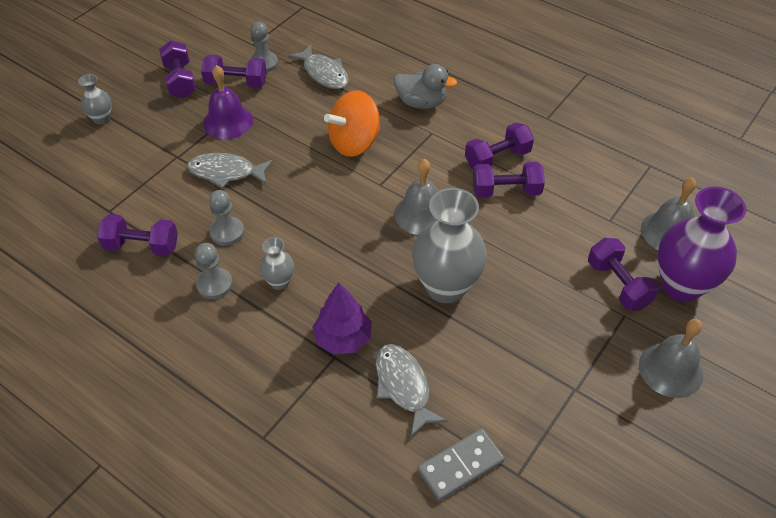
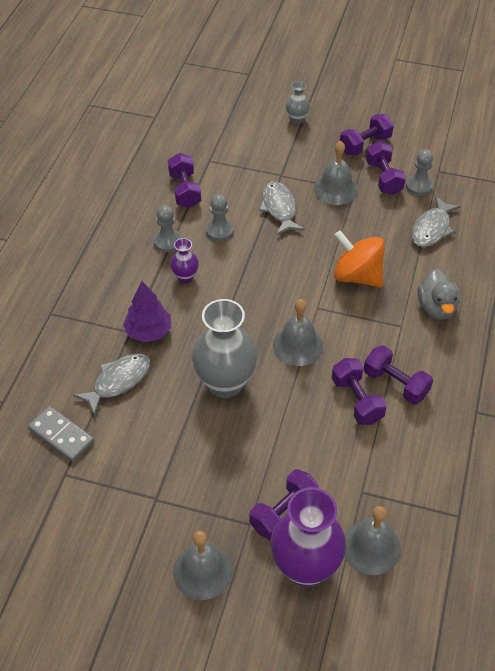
camera: 70 degrees right, 0 degrees up
purple bell [203,65,253,139] -> grey bell [314,141,358,205]
grey vase [259,237,294,290] -> purple vase [170,238,199,283]

